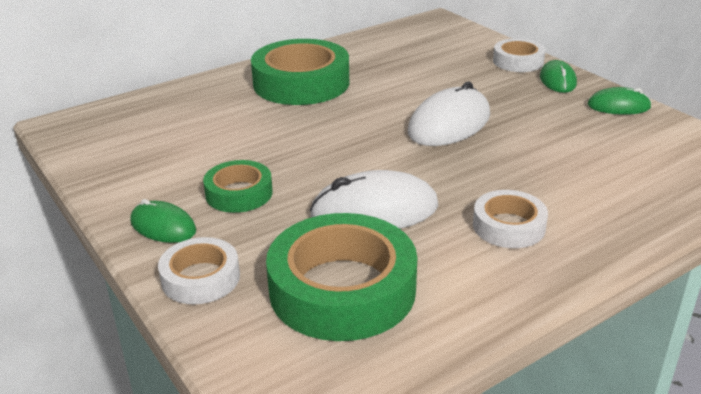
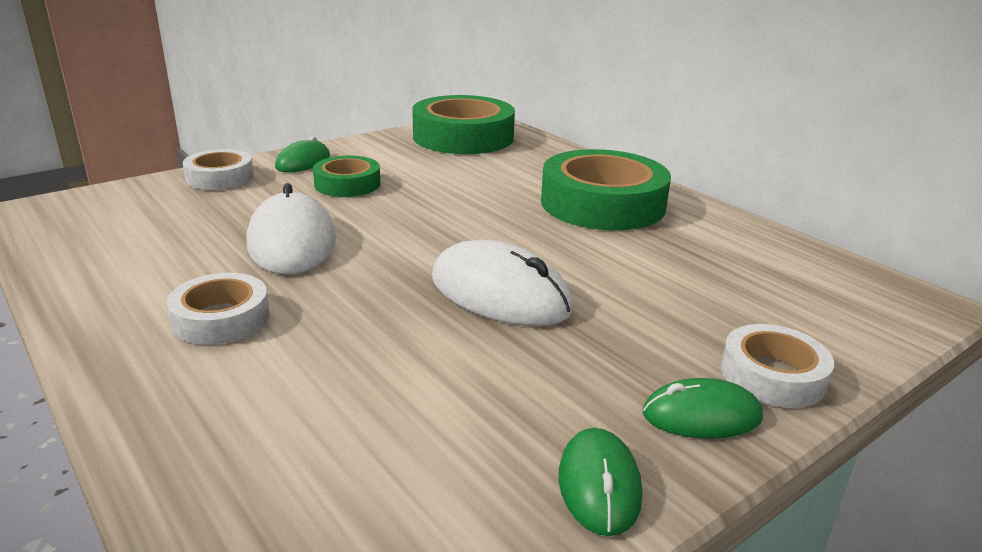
camera: 85 degrees right, 5 degrees down
green tape [266,213,417,341] -> green tape moved to [412,95,515,154]

